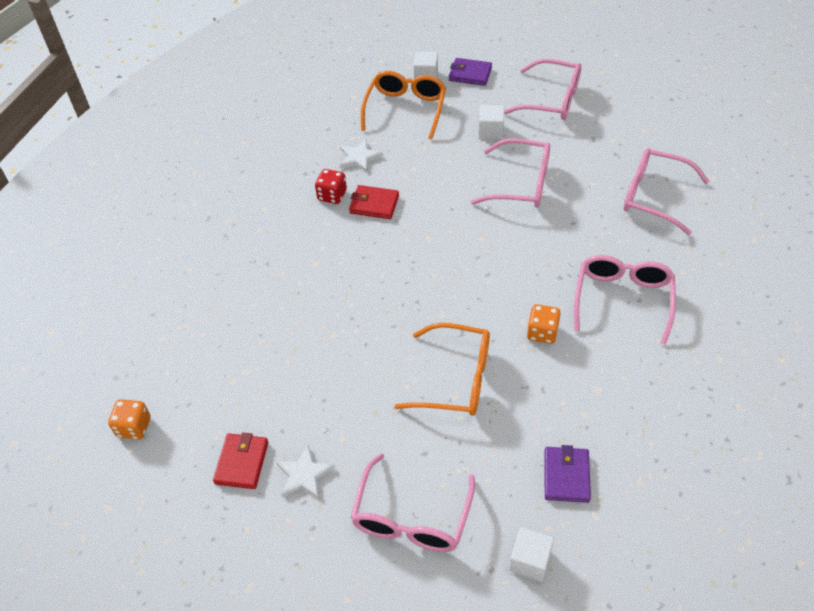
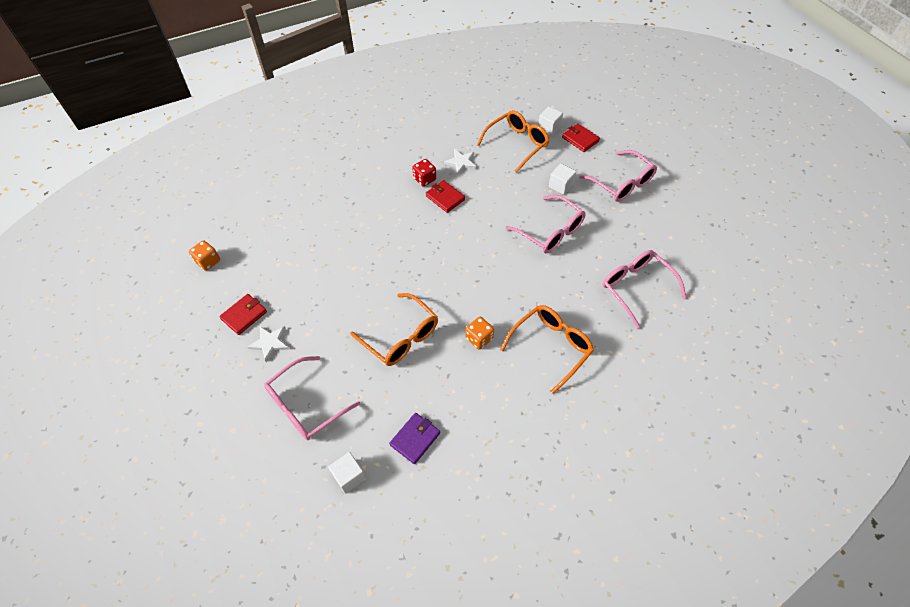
camera: 30 degrees right, 5 degrees up
purple wallet [449,58,492,86] -> red wallet [562,124,600,152]
pink glasses [574,255,676,345] -> orange glasses [500,305,594,394]

